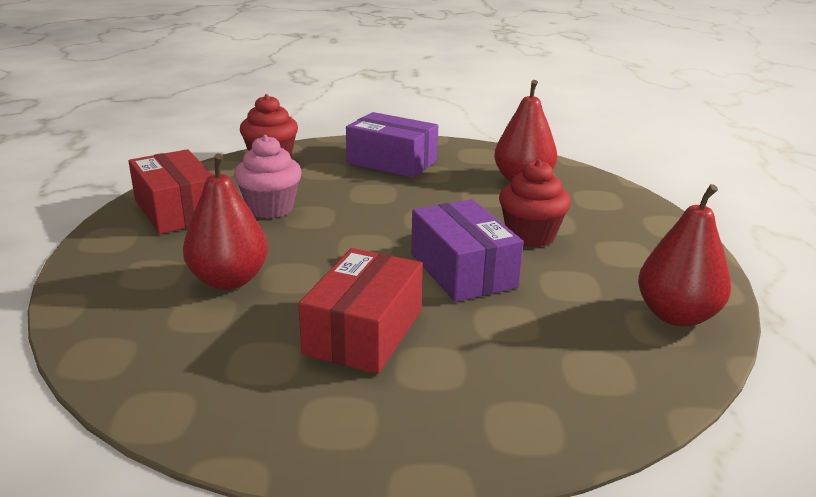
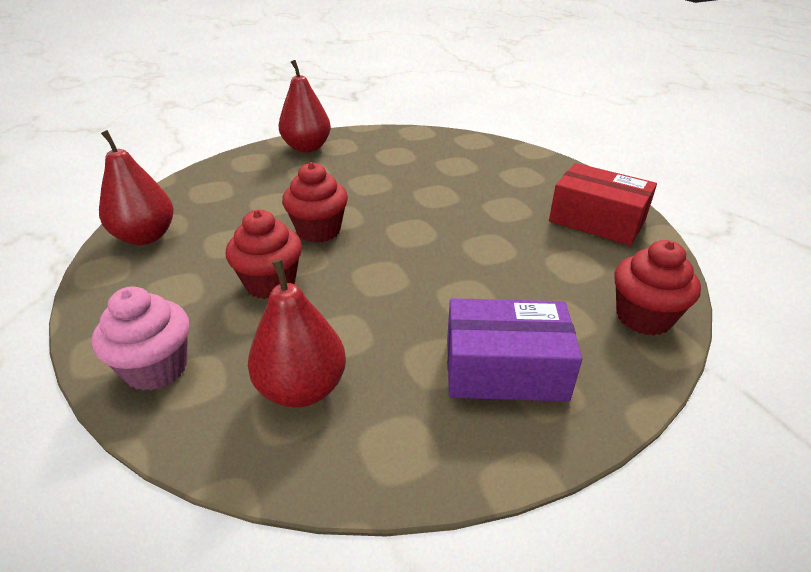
camera: 155 degrees right, 10 degrees up
red pear [183,154,268,290] -> red pear moved to [278,60,331,152]
pink cupcake [234,135,302,218] -> pink cupcake moved to [92,287,189,391]
red box [298,248,423,374] -> none
purple box [411,199,524,302] -> red cupcake [282,162,348,243]

